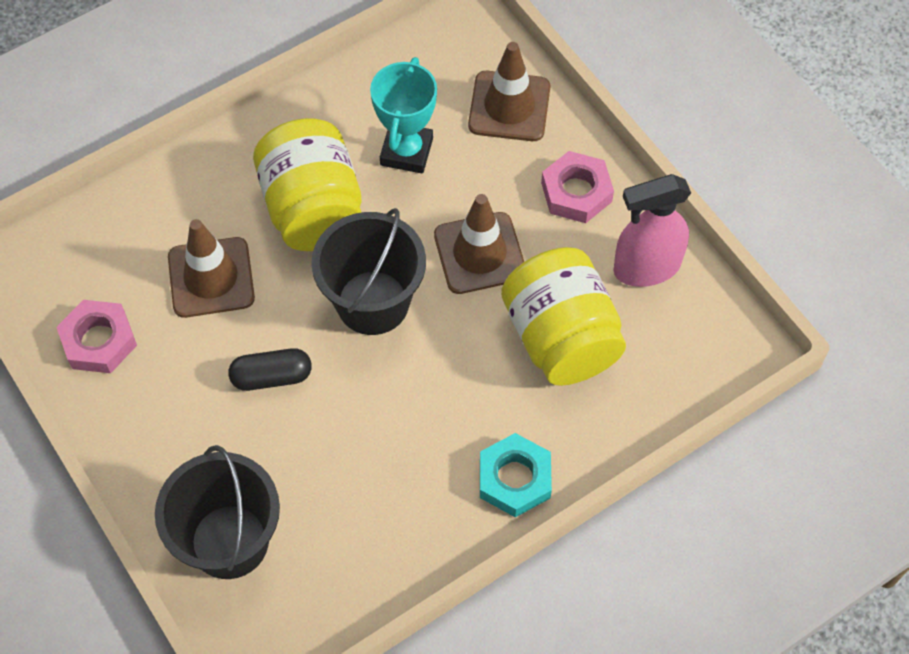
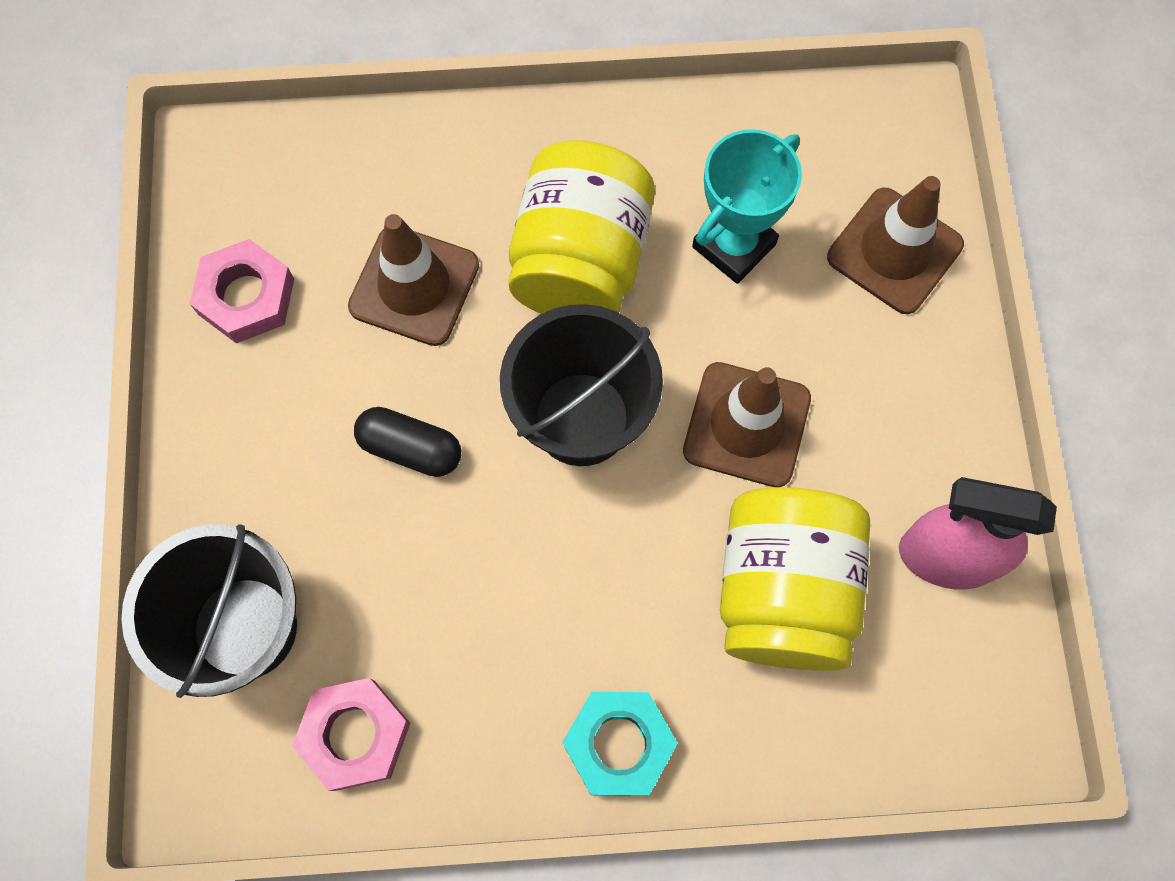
camera: 30 degrees right, 10 degrees up
pink nut [541,151,614,223] -> pink nut moved to [292,678,410,791]

